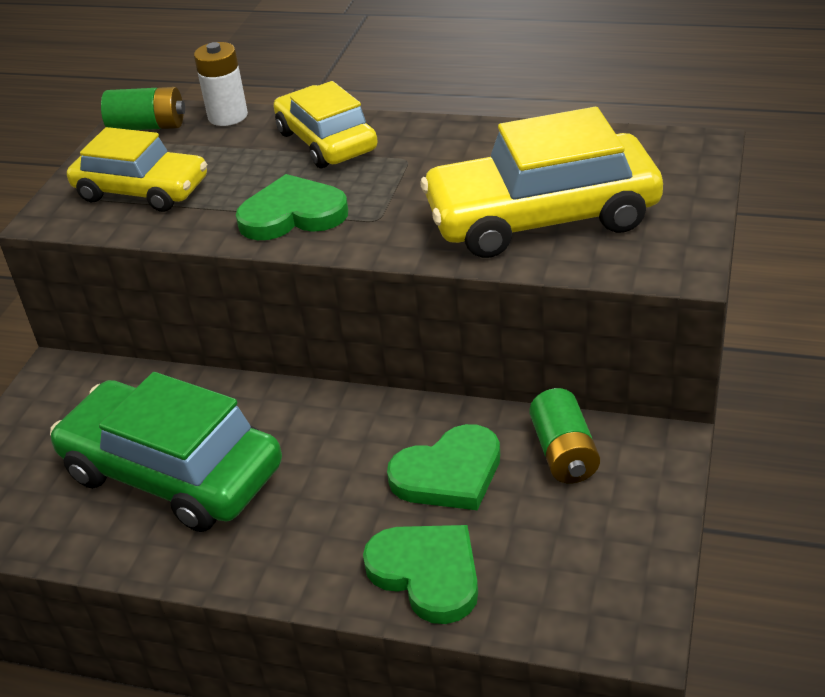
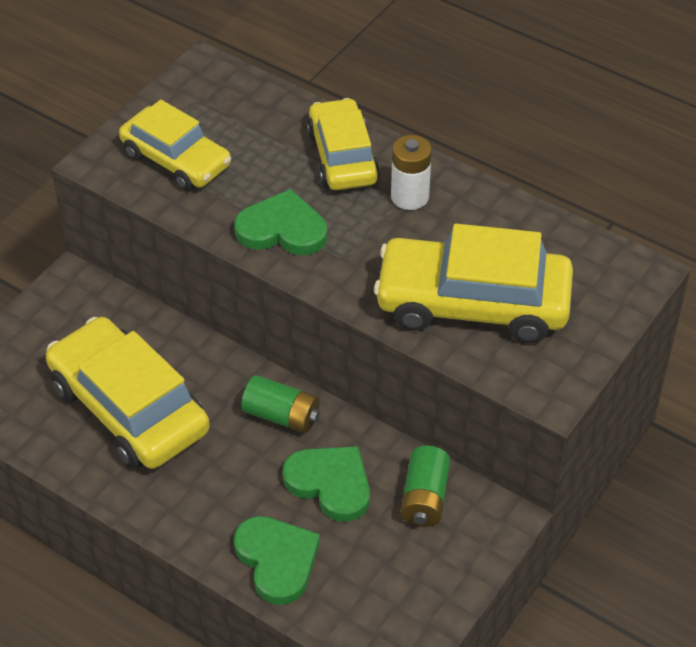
camera: 15 degrees right, 10 degrees up
green car [50,372,282,532] -> yellow car [46,317,210,469]
green battery [101,87,185,130] -> green battery moved to [241,375,320,433]
white battery [194,42,248,126] -> white battery moved to [391,135,432,210]
green heart [387,424,500,510] -> green heart turned 135 degrees counterclockwise [283,446,370,522]

